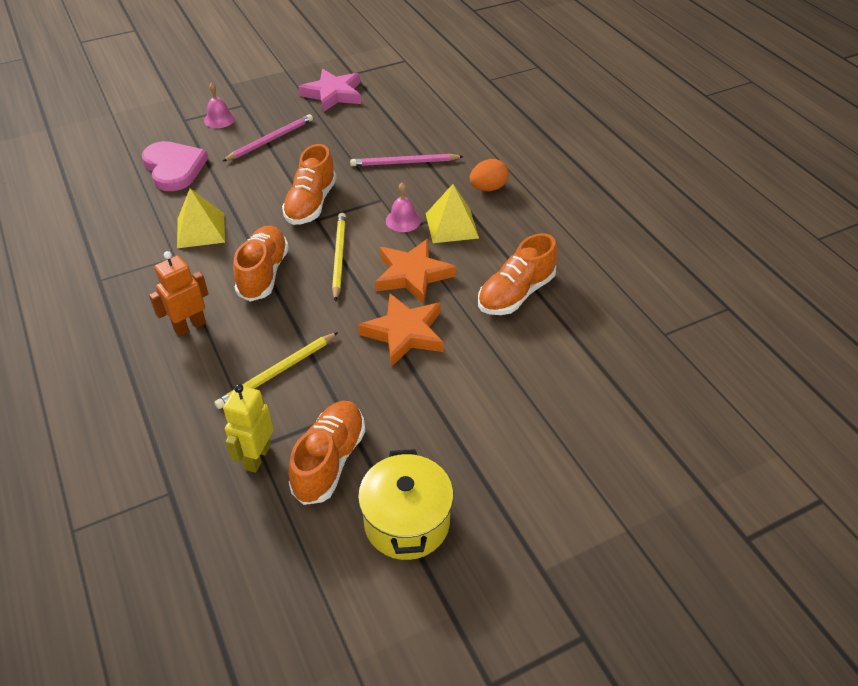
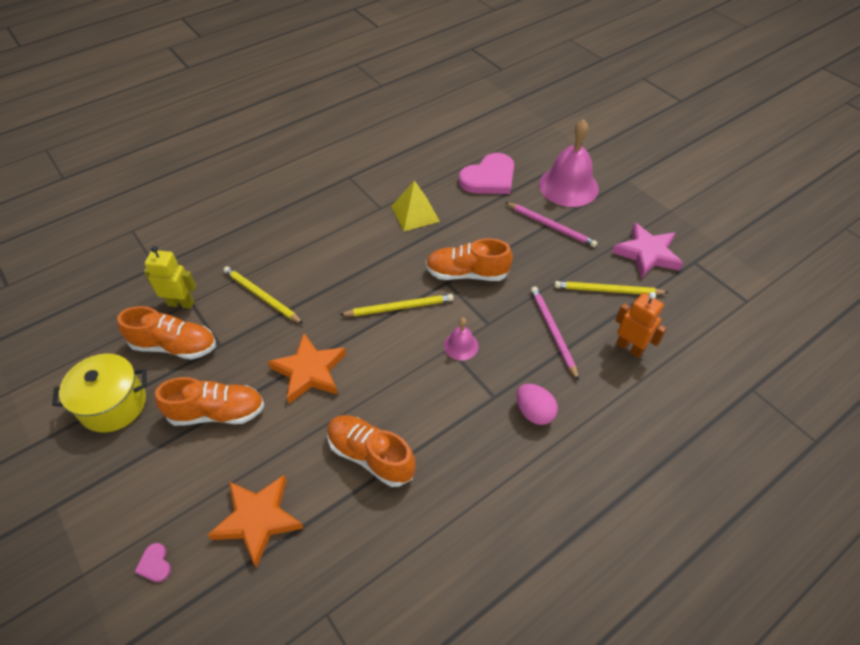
camera: 80 degrees right, 5 degrees up
orange robot [149,251,208,337] -> orange robot moved to [615,292,667,358]
pink bell [204,82,235,128] -> pink bell [539,119,599,207], size x2.08
orange shoe [233,225,289,301] -> orange shoe moved to [155,377,264,426]
orange star [375,239,456,304] -> orange star moved to [208,475,304,568]
yellow pyramid [426,184,479,243] -> none
orange egg [470,159,509,191] -> pink egg [516,384,558,425]
none -> pink heart [135,543,171,582]
none -> yellow pencil [554,281,669,295]

